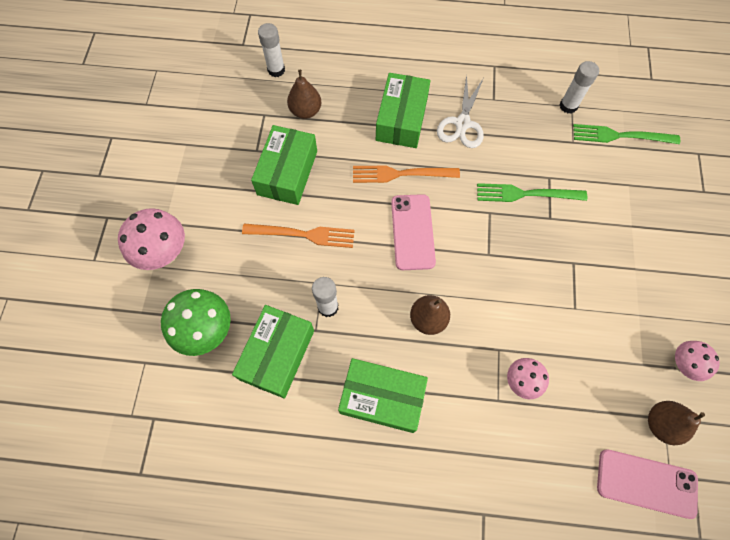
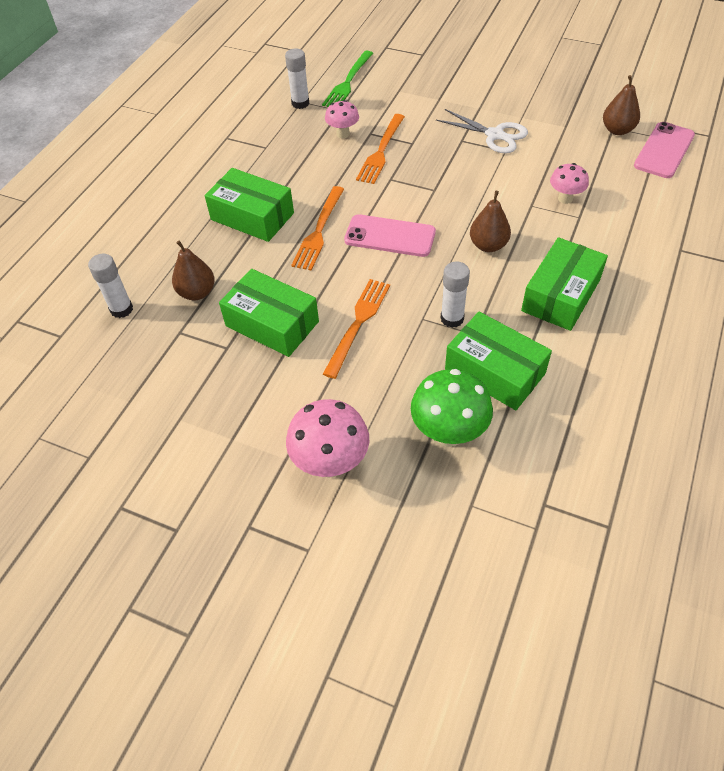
camera: 70 degrees left, 15 degrees down
white scissors [437,74,484,148] -> white scissors moved to [436,109,528,154]
green fork [477,183,587,202] -> orange fork [356,114,405,184]
pink mushroom [675,341,720,381] -> pink mushroom moved to [325,100,359,138]

